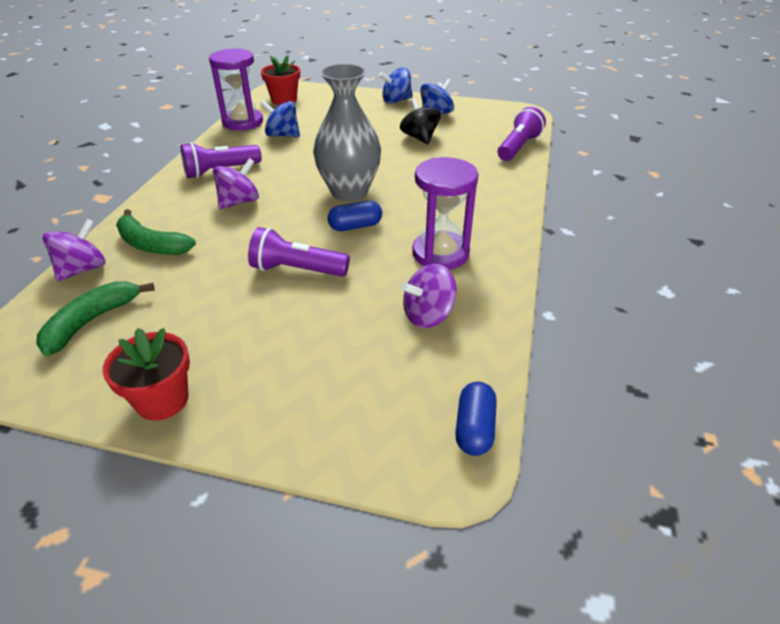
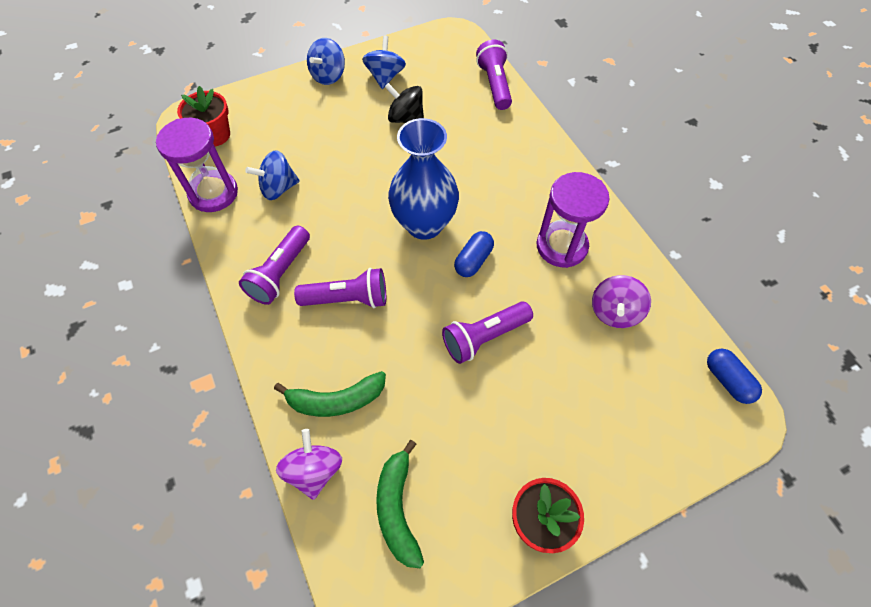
camera: 40 degrees left, 20 degrees up
purple spinning top [213,158,259,209] -> purple flashlight [294,268,386,308]
grey vase [313,64,381,201] -> blue vase [388,118,459,240]

